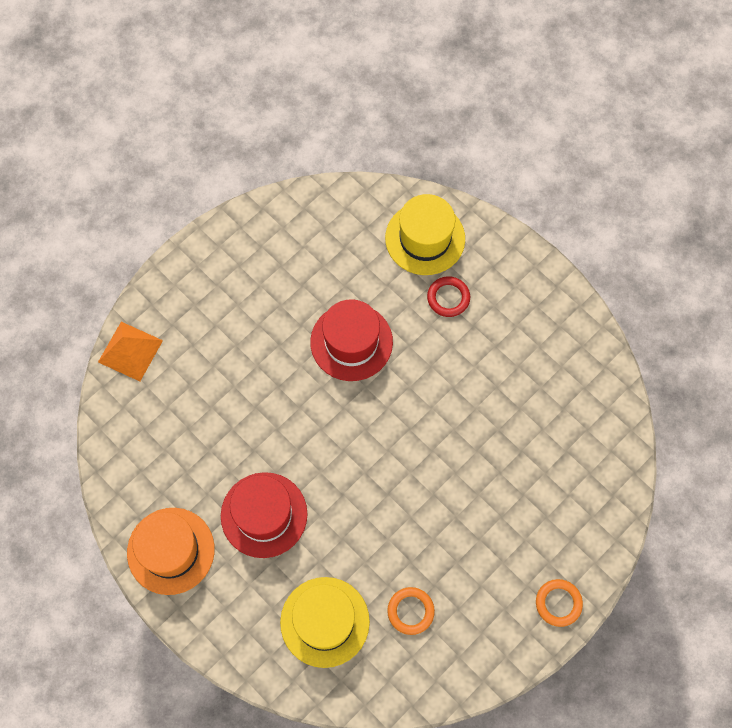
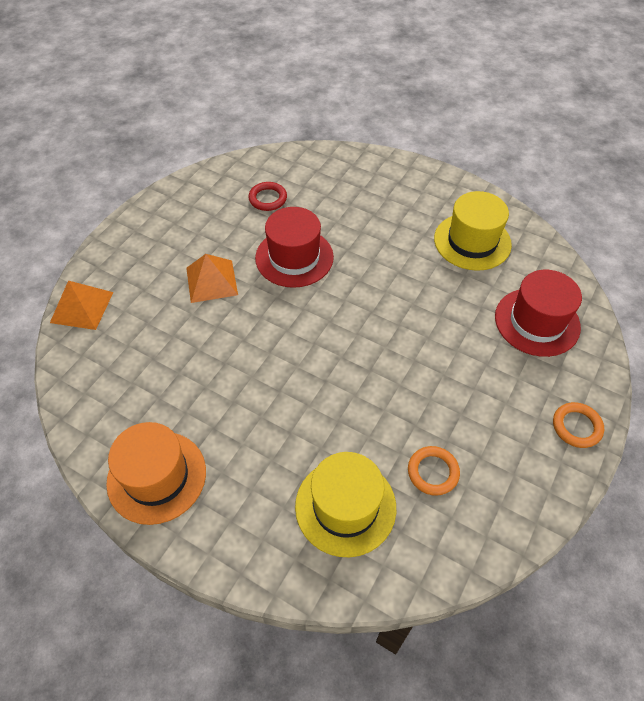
camera: 15 degrees left, 15 degrees down
red hat [221,472,307,558] -> red hat moved to [495,270,582,357]
yellow hat [385,194,465,275] -> yellow hat moved to [434,191,512,271]
red ring [427,276,470,317] -> red ring moved to [248,182,287,211]
none -> orange pyramid [186,254,238,303]

